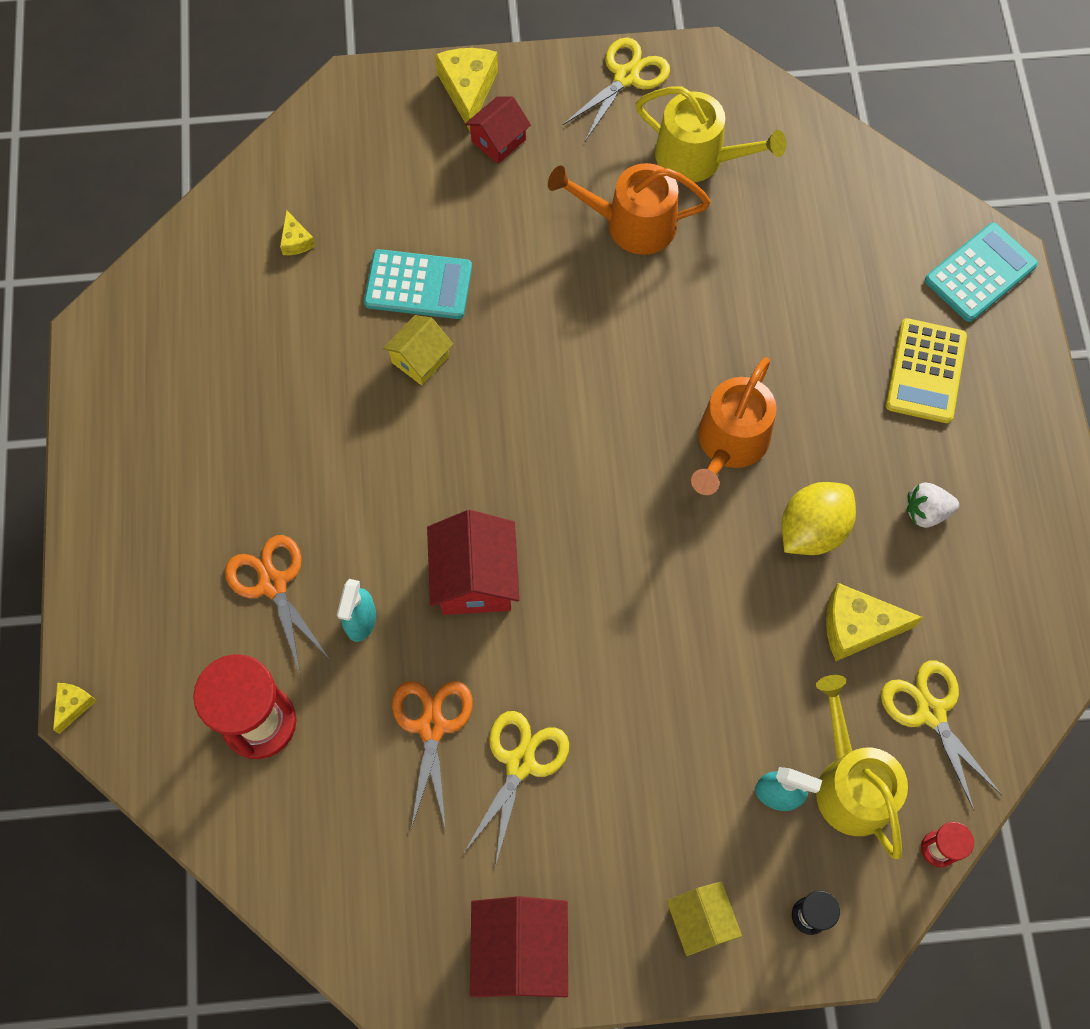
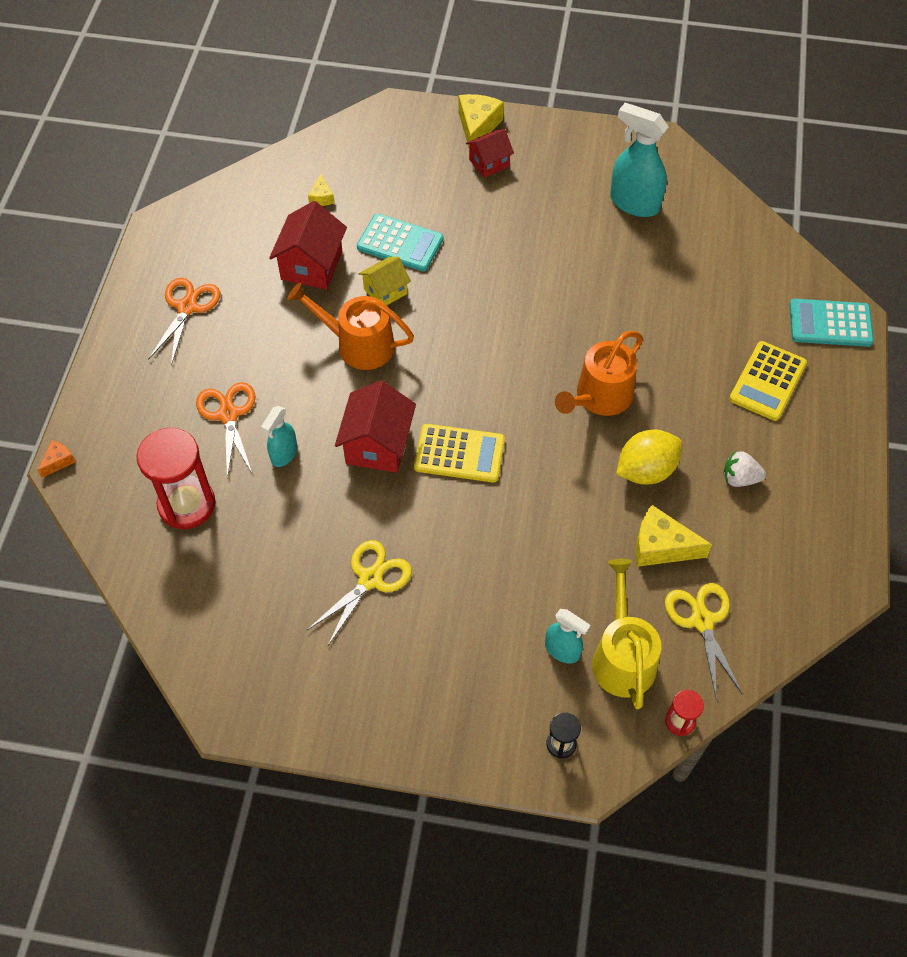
camera: 15 degrees right, 10 degrees down
yellow cheese [53,683,96,734] -> orange cheese [37,440,76,478]
orange scissors [392,681,473,830] -> orange scissors moved to [148,278,220,365]
red house [470,896,568,997] -> red house moved to [269,201,347,290]
orange watering can [548,163,711,255] -> orange watering can moved to [288,282,414,370]
yellow scissors [563,38,670,141] -> none
yellow watering can [636,87,786,182] -> turquoise spray bottle [610,103,668,217]
yellow house [667,881,742,956] -> none
turquoise calculator [925,223,1038,322] -> turquoise calculator turned 150 degrees counterclockwise [789,299,874,347]
none -> yellow calculator [414,424,505,482]

